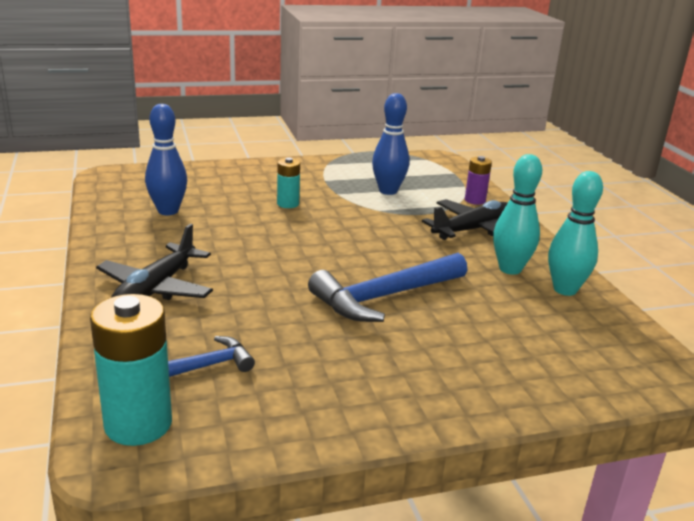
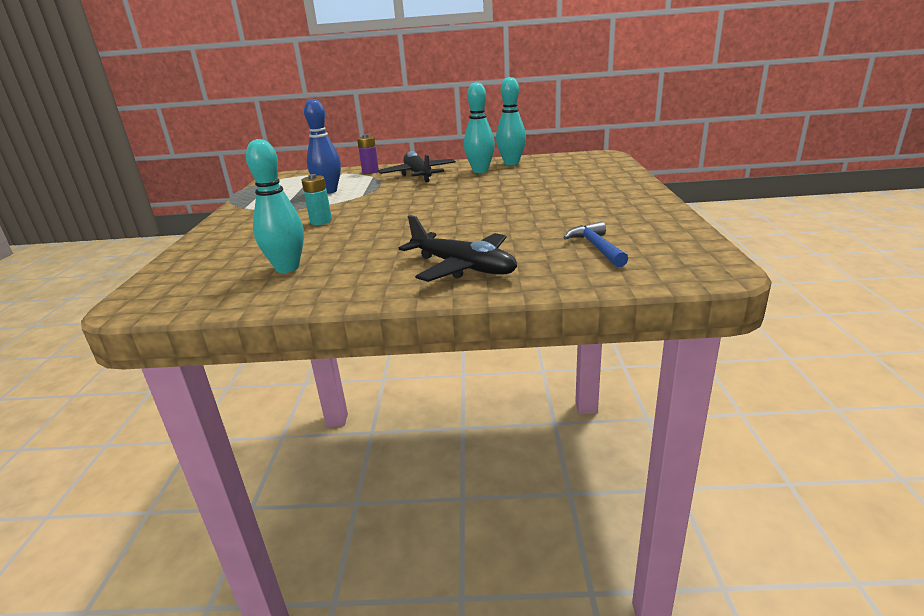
camera: 70 degrees left, 0 degrees up
turquoise battery [90,294,172,446] -> none
blue bowling pin [145,104,187,215] -> turquoise bowling pin [246,139,304,273]
blue hammer [308,253,468,322] -> none

